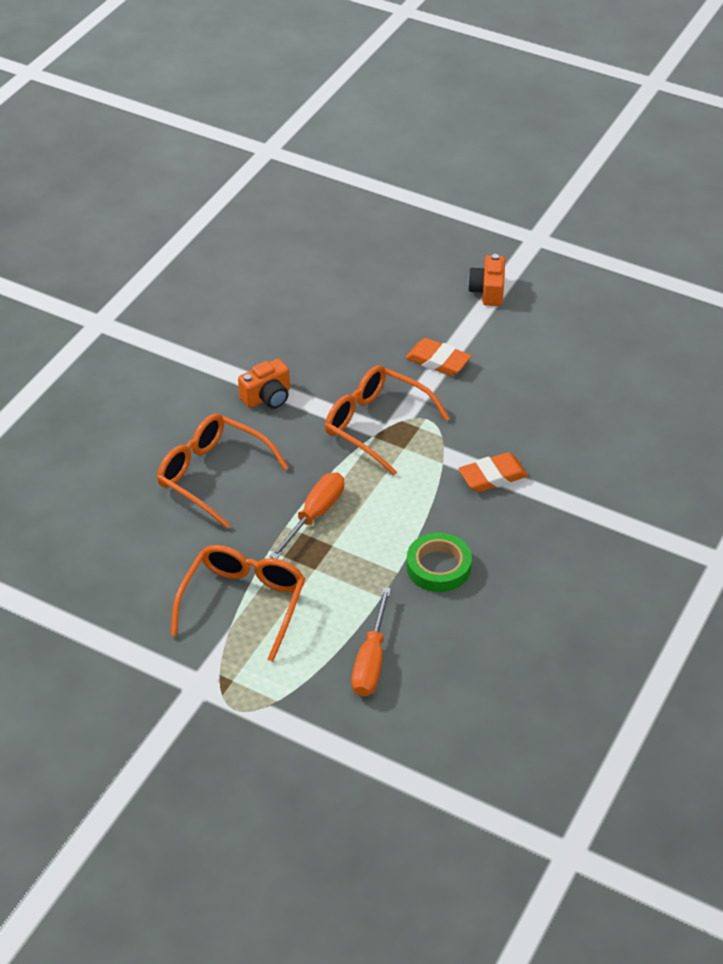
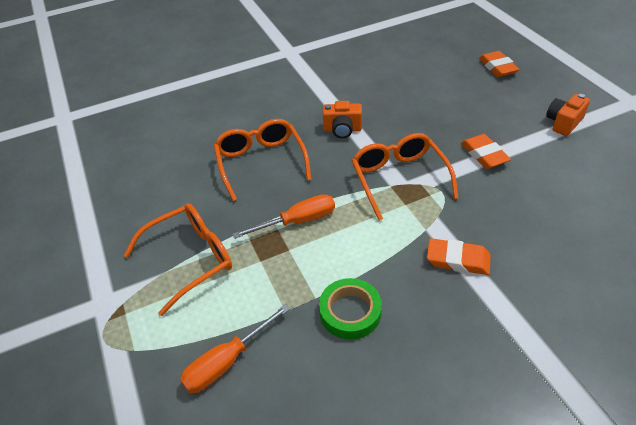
camera: 40 degrees right, 0 degrees up
none -> orange eraser [479,51,520,77]

